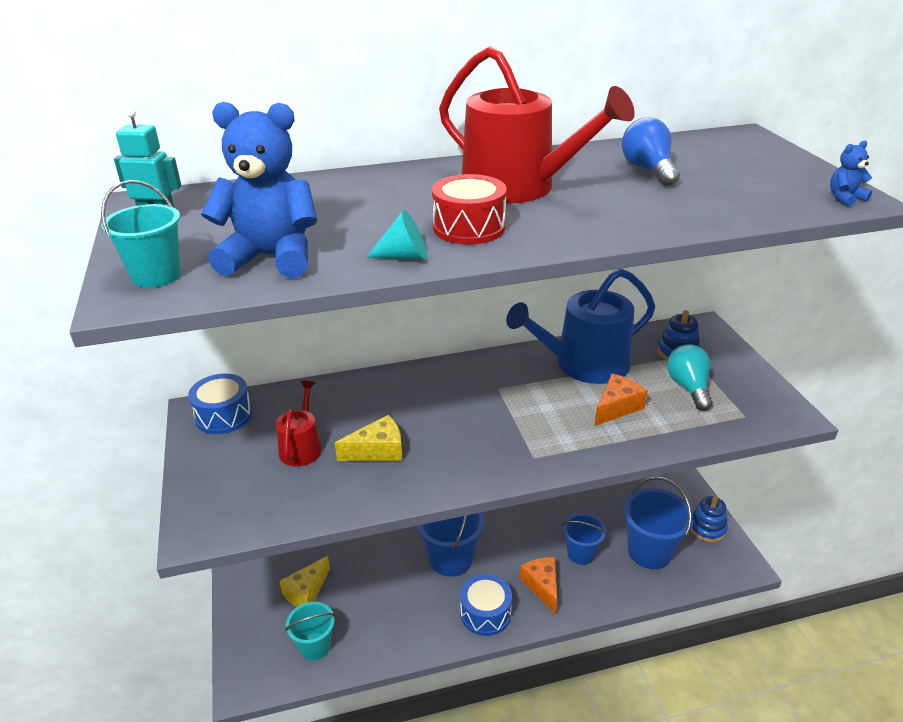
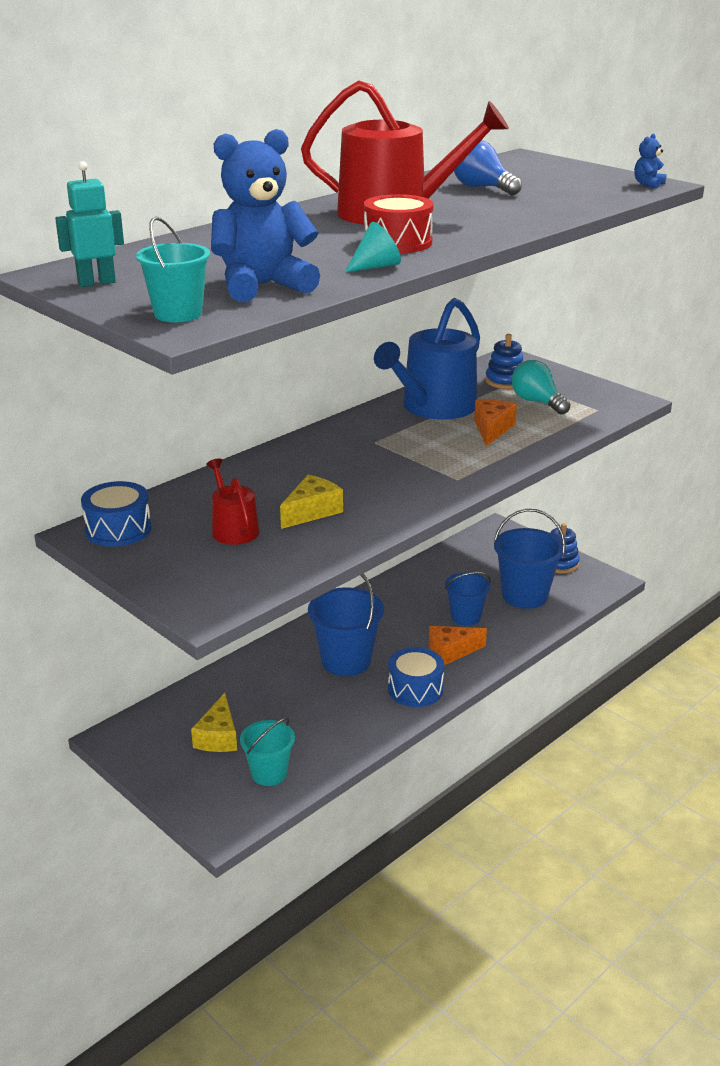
camera: 30 degrees left, 5 degrees down
orange cheese [520,557,557,614] -> orange cheese turned 60 degrees counterclockwise [429,626,487,665]

